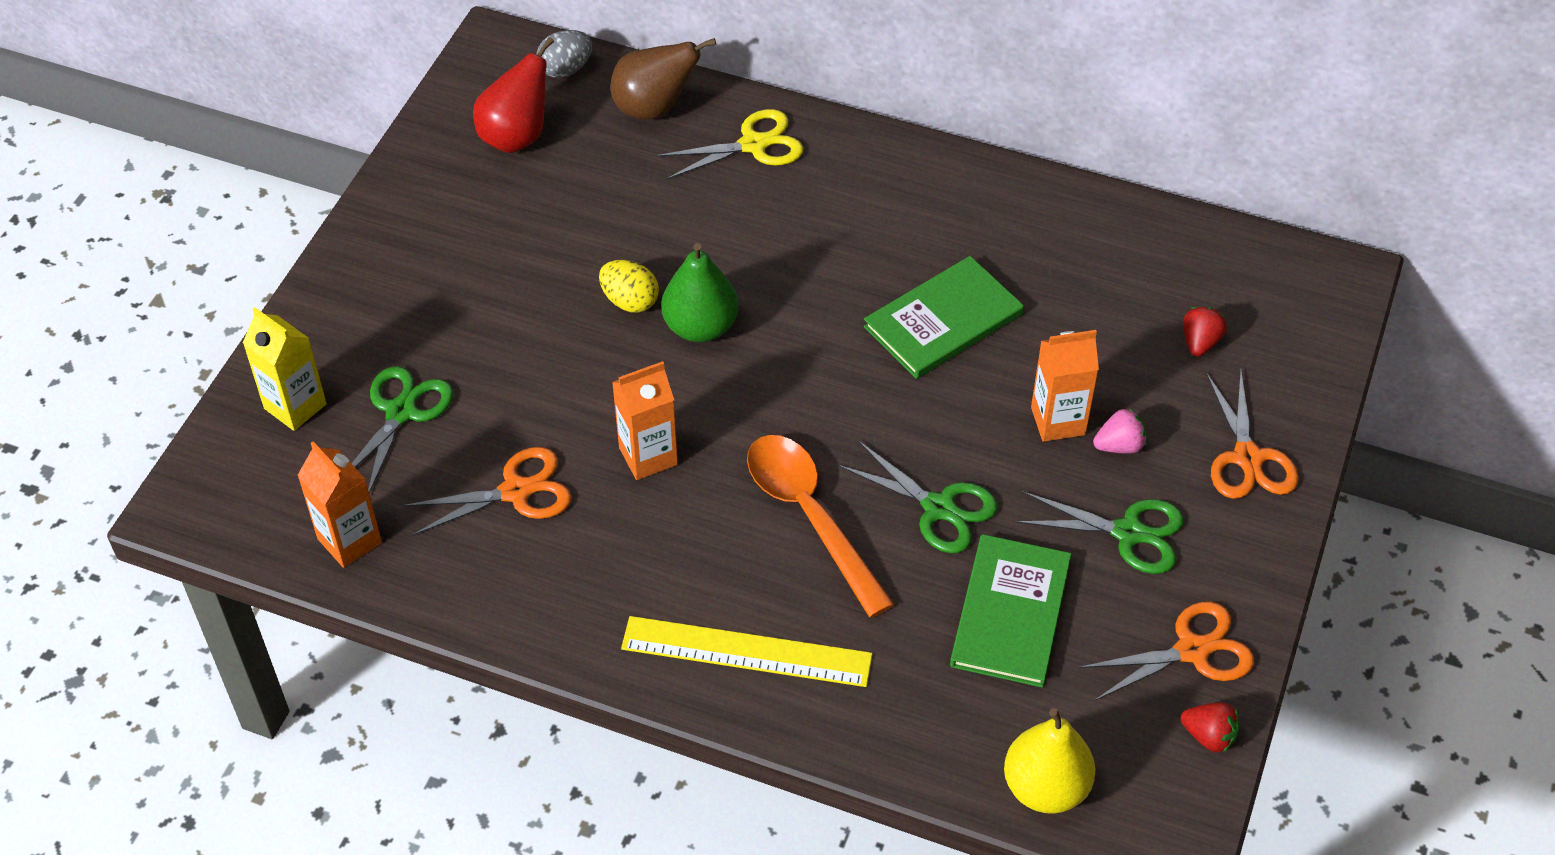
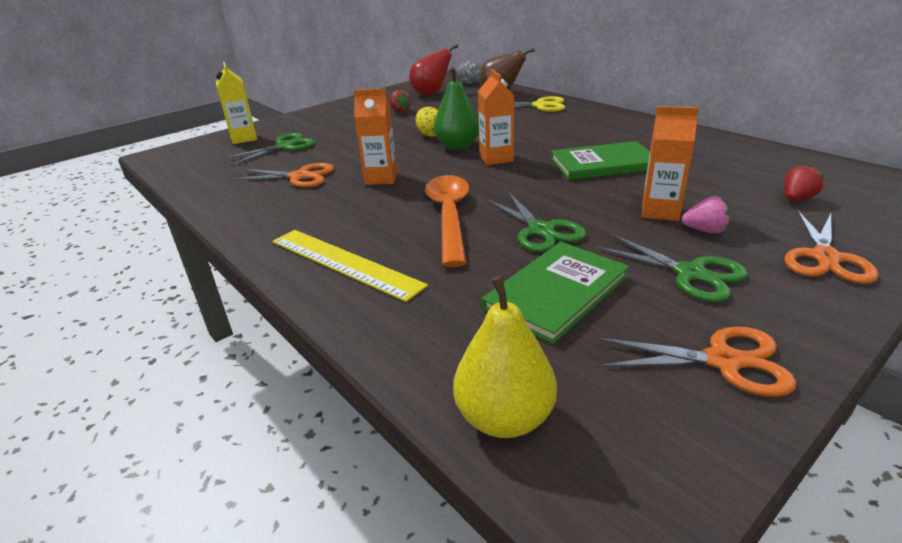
camera: 30 degrees right, 20 degrees down
orange carton [297,441,382,568] -> orange carton moved to [478,69,514,165]
red strawberry [1181,702,1240,753] -> red strawberry moved to [390,90,411,112]

